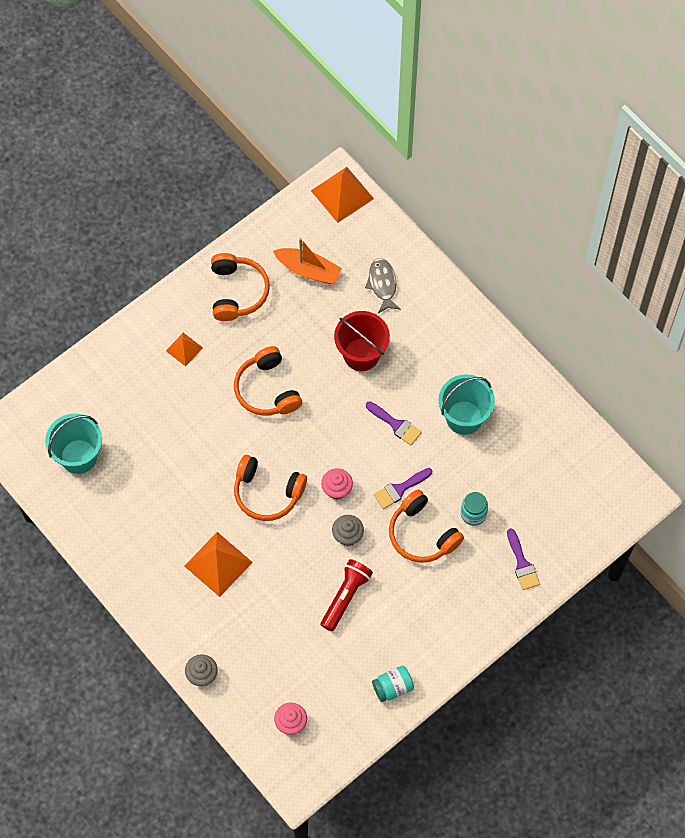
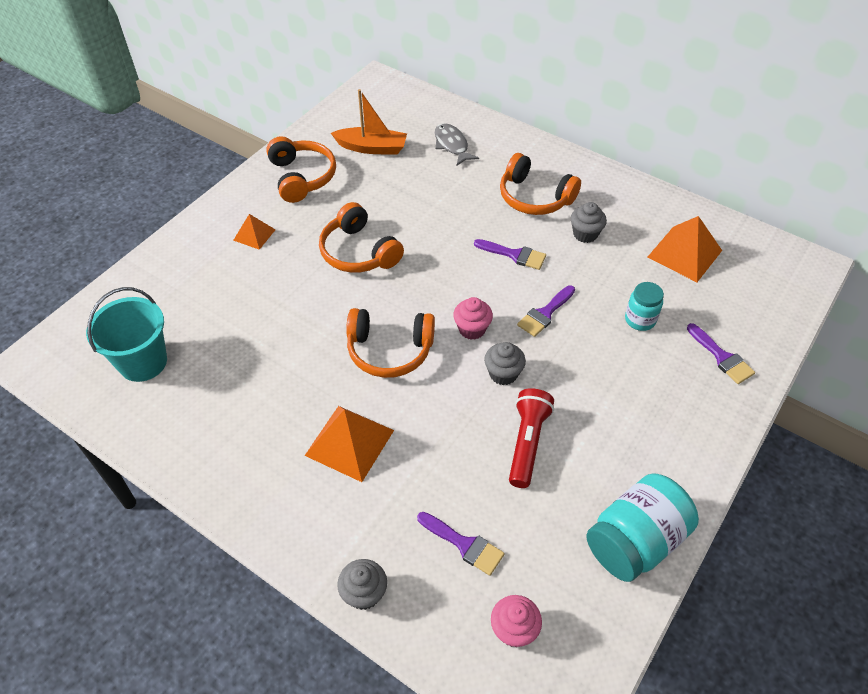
camera: 15 degrees left, 15 degrees down
orange pyramid [311,167,374,223] -> orange pyramid moved to [648,216,722,282]
red bucket [334,311,390,371] -> none
turquoise jar [372,666,414,702] -> turquoise jar [586,473,699,582], size x1.80
orange headphones [389,490,464,563] -> orange headphones moved to [500,153,581,215]
turquoise bucket [439,374,495,435] -> grey cupcake [571,202,607,243]
none -> purple brush [417,512,504,576]

